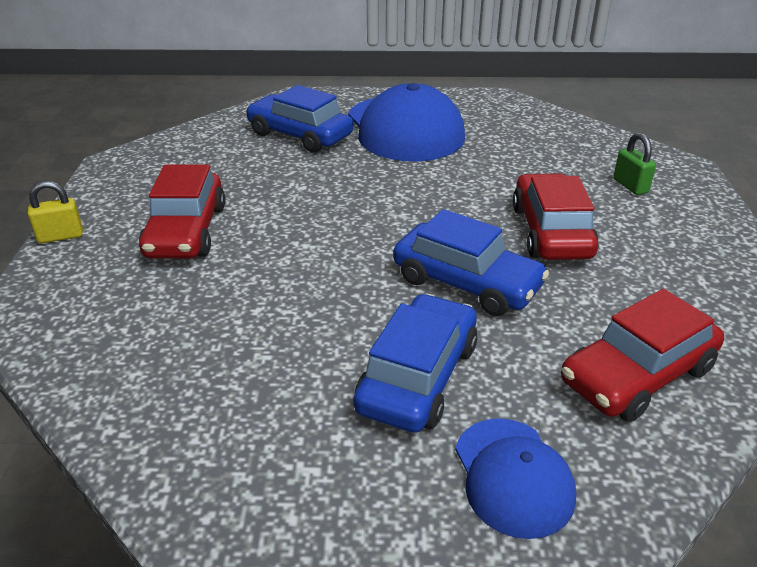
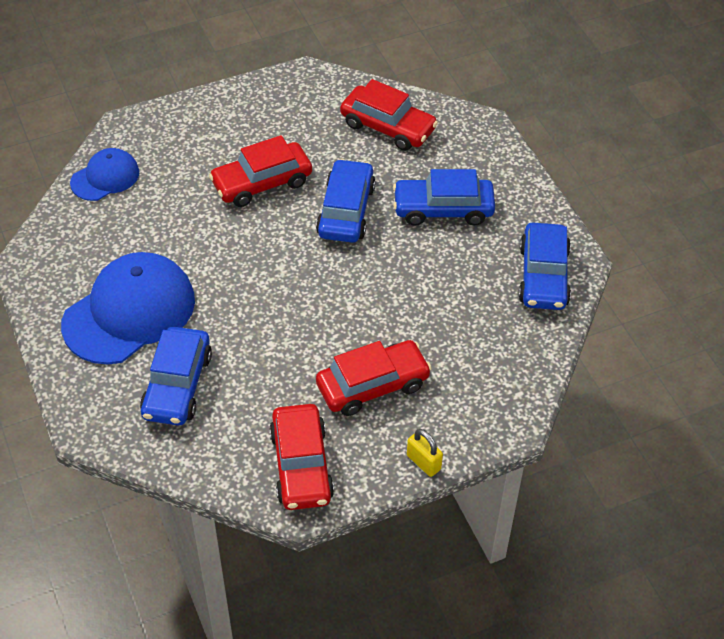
camera: 115 degrees left, 15 degrees up
blue cap [455,418,576,539] -> blue cap moved to [70,148,139,201]
green padlock [613,133,656,195] -> none
none -> red car [269,404,334,510]
none -> blue car [518,223,571,310]

